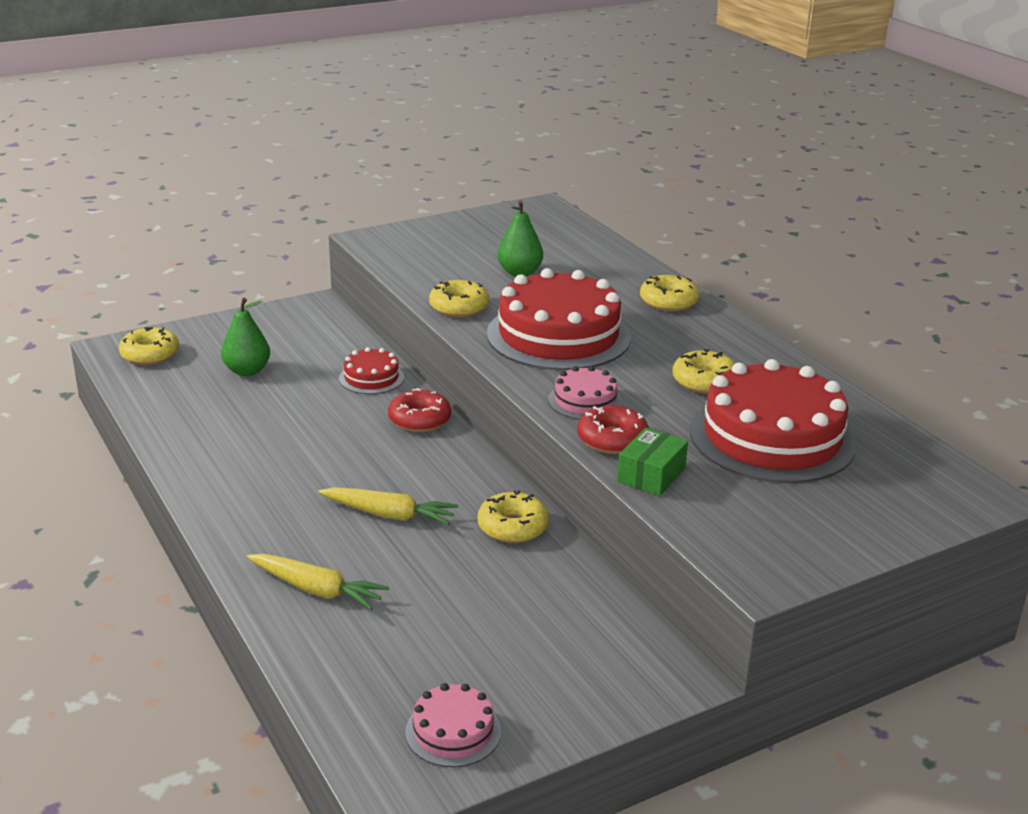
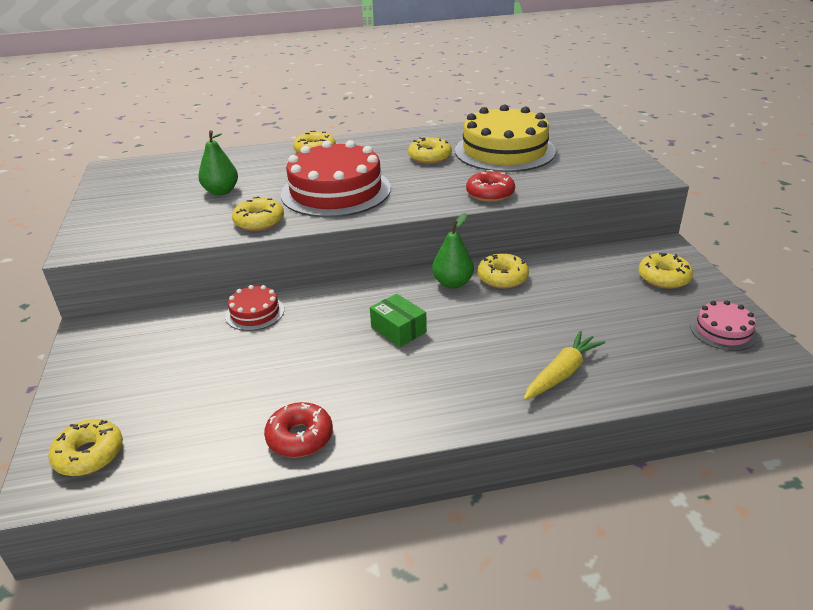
camera: 70 degrees left, 5 degrees up
green pear [221,298,270,376] -> green pear moved to [432,213,474,289]
yellow carrot [318,487,458,525] -> none
red donut [388,388,451,432] -> red donut moved to [264,402,333,458]
pink cake [548,366,623,420] -> none
green box [617,428,688,496] -> green box moved to [370,294,427,347]
red cake [690,359,857,483] -> yellow cake [455,105,556,172]
none -> yellow donut [638,253,693,289]

